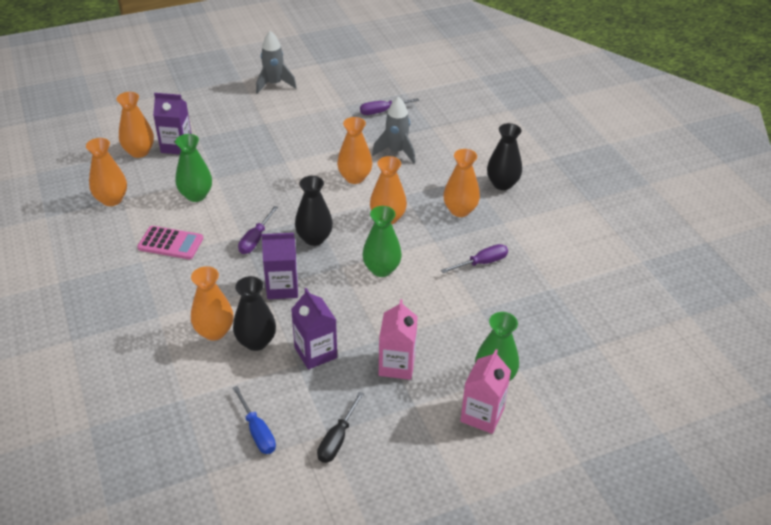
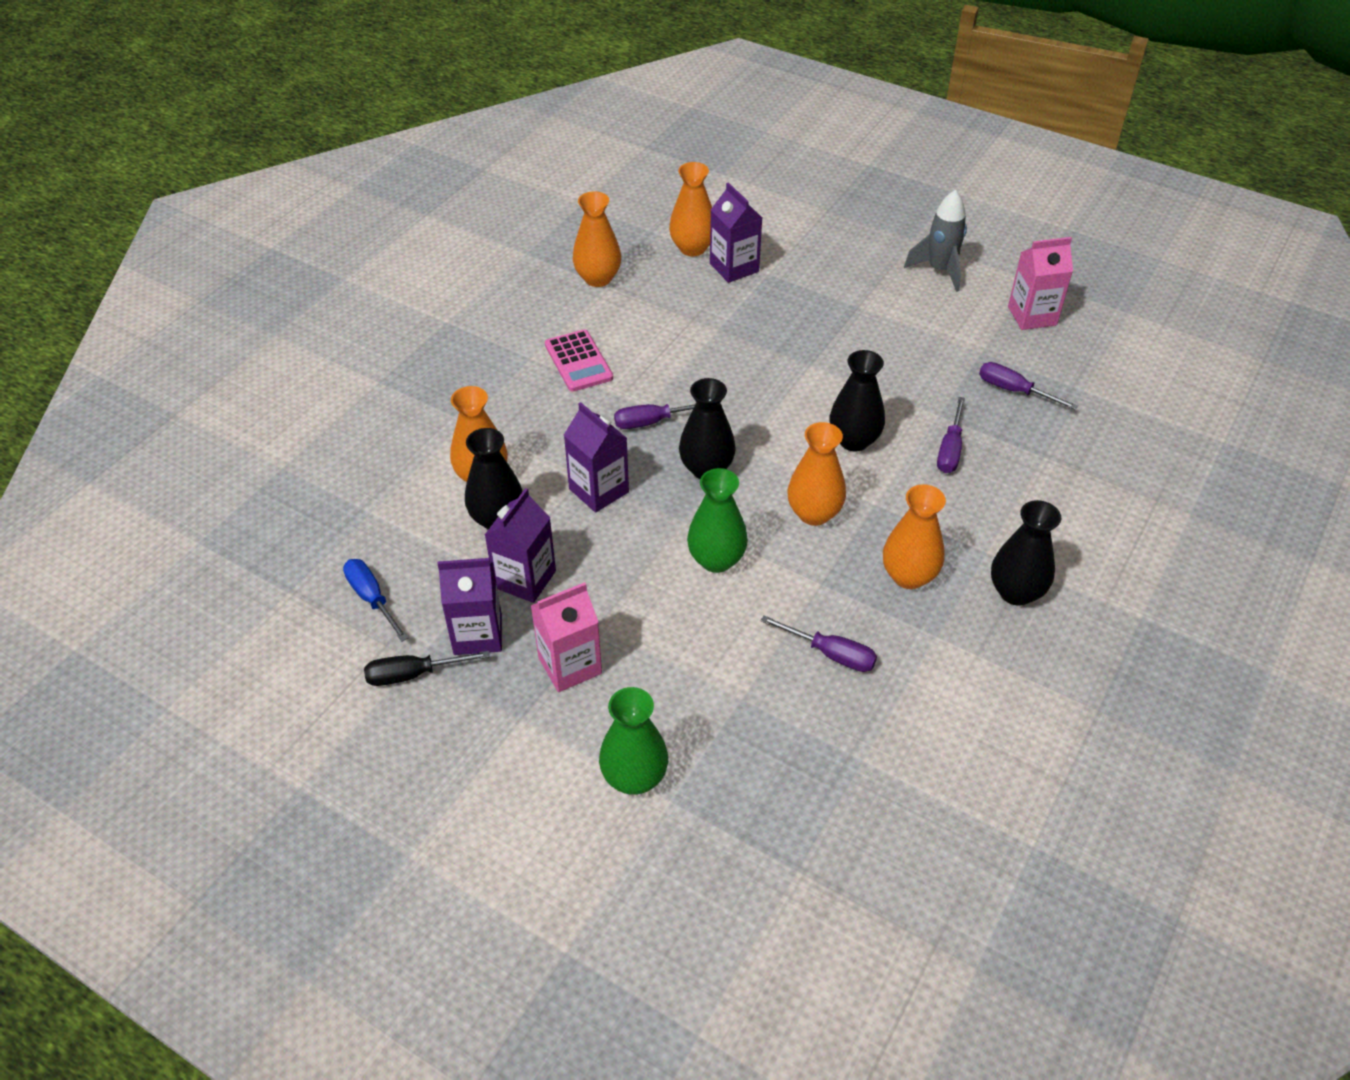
camera: 55 degrees right, 5 degrees up
green vase [175,134,212,202] -> none
blue screwdriver [233,386,276,454] -> blue screwdriver turned 120 degrees clockwise [343,559,408,642]
orange vase [337,117,372,184] -> black vase [829,350,885,452]
grey rocket [372,97,415,163] -> purple screwdriver [937,397,965,473]
pink carton [460,349,511,434] -> pink carton moved to [1008,237,1073,330]
none -> purple carton [437,558,502,655]

